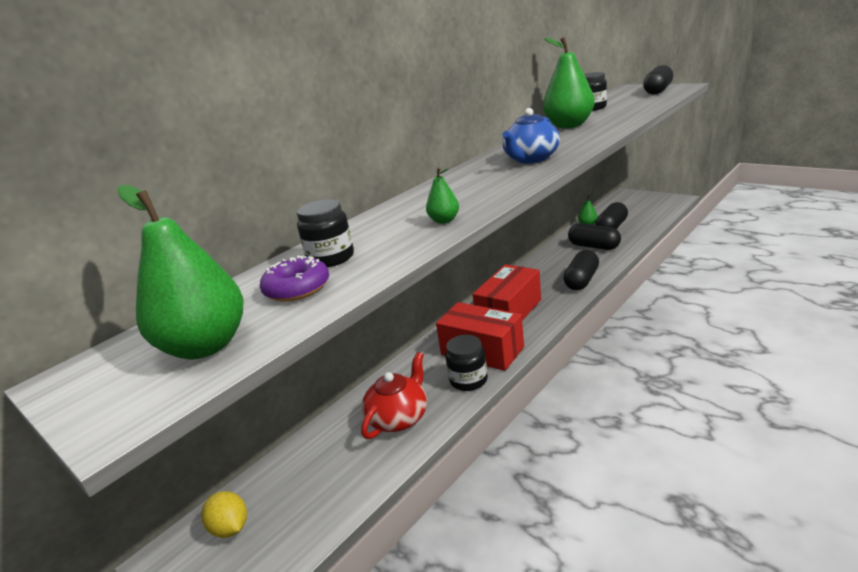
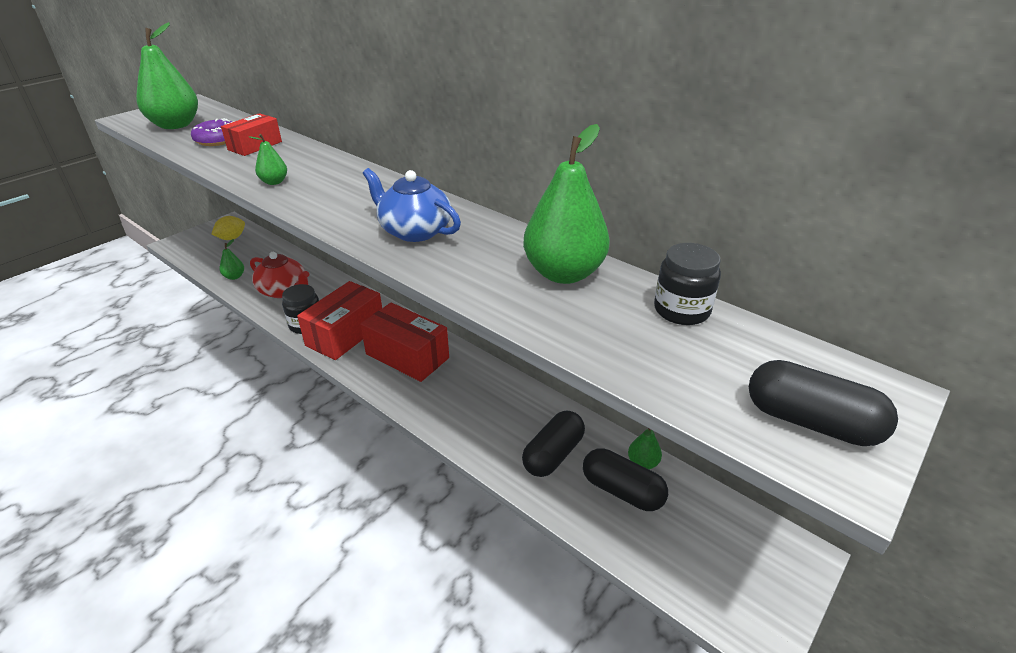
camera: 85 degrees right, 10 degrees up
black jar [297,199,354,267] -> red box [221,113,282,156]
black capsule [563,250,599,290] -> none
none -> green pear [220,239,244,280]

